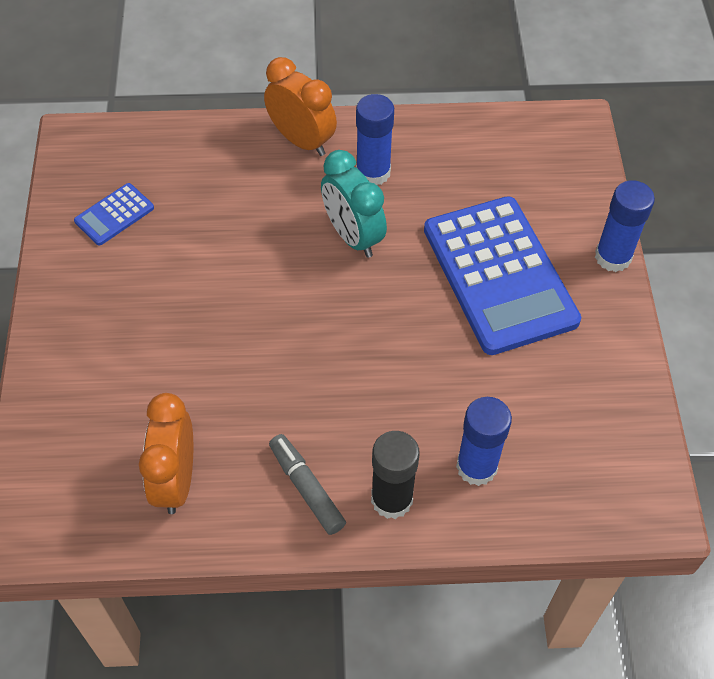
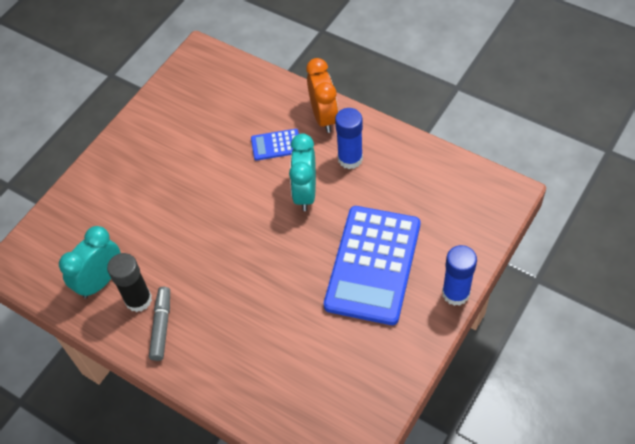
camera: 40 degrees right, 0 degrees up
blue calculator [74,183,154,246] -> blue calculator moved to [251,129,299,161]
orange clock [139,393,193,514] -> turquoise clock [59,226,121,299]
black glue stick [371,431,420,519] -> black glue stick moved to [107,253,152,312]
blue glue stick [456,397,512,486] -> none

